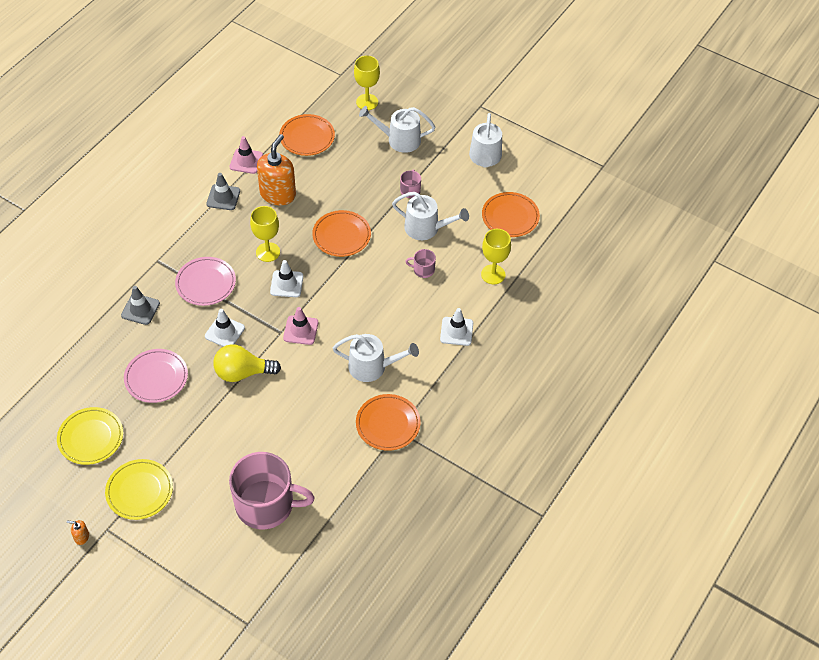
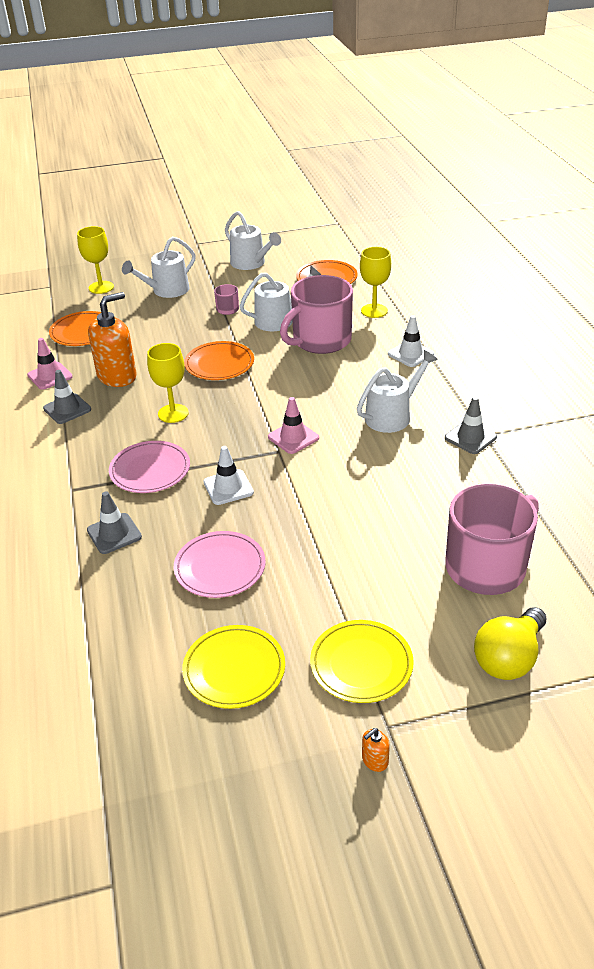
camera: 45 degrees left, 15 degrees down
yellow light bulb [213,344,281,382] -> yellow light bulb moved to [474,607,546,680]
orange soap dispenser [257,134,296,205] -> orange soap dispenser turned 75 degrees clockwise [88,292,137,387]
white traffic cone [270,260,303,297] -> none
orange plate [356,394,421,451] -> grey traffic cone [445,397,497,454]
pink mug [405,249,436,278] -> pink mug [280,275,353,354], size x2.41

